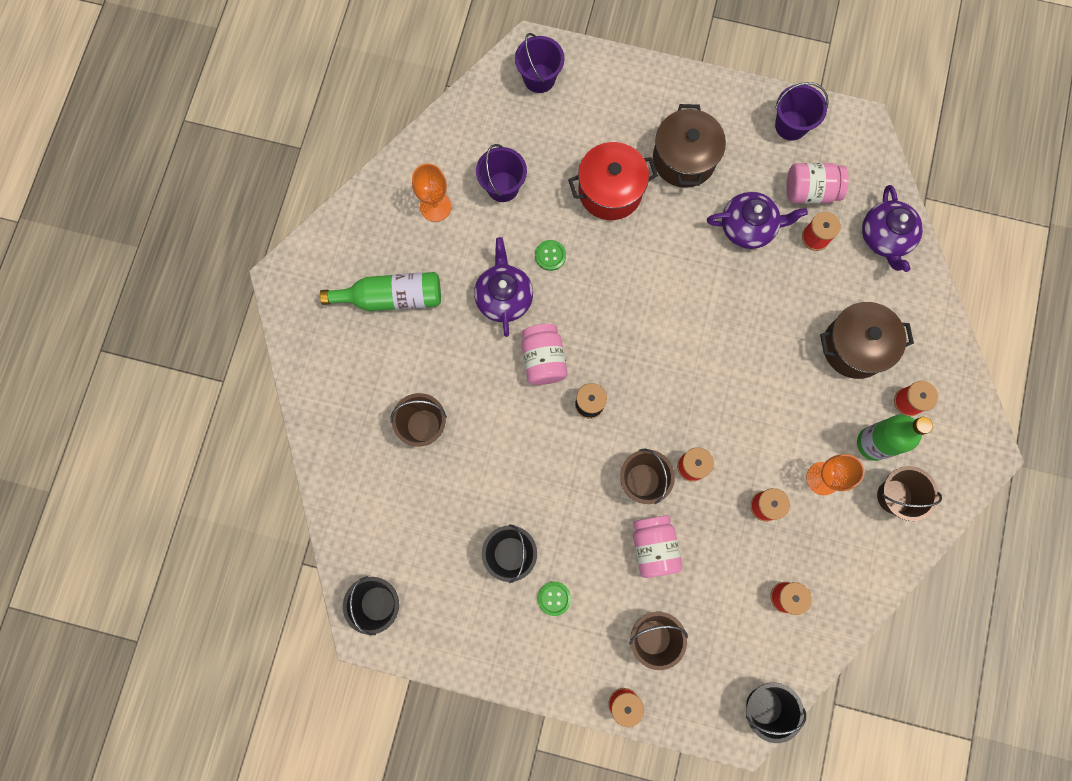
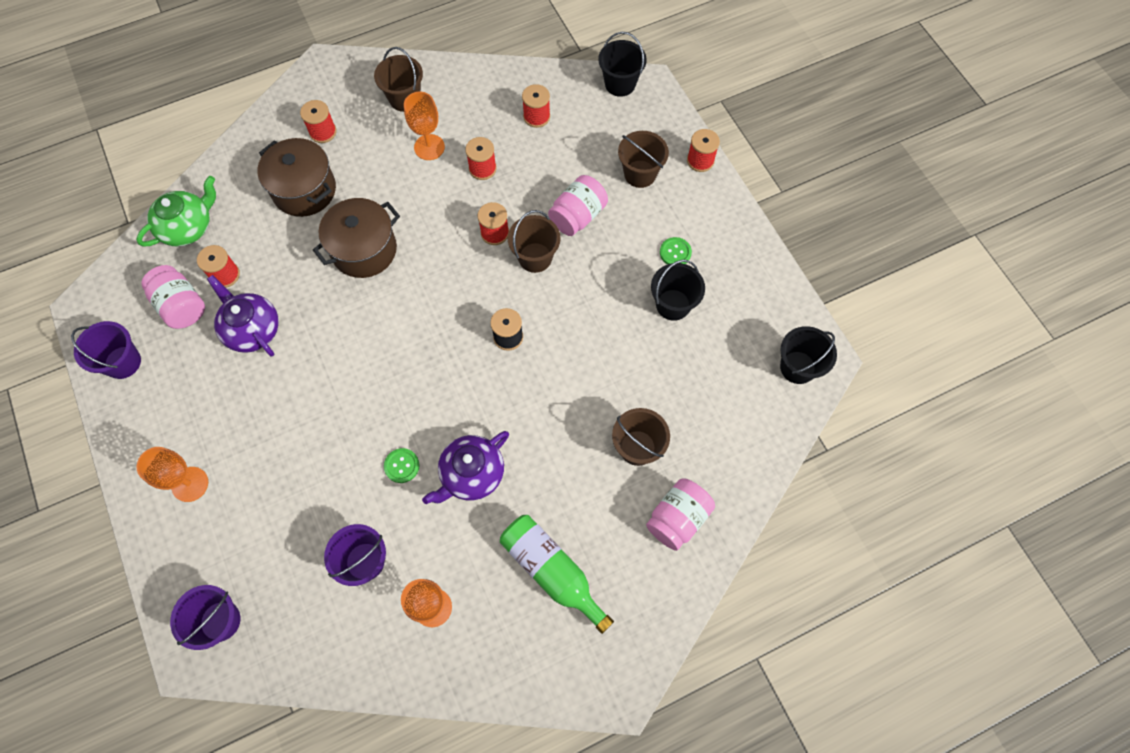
camera: 130 degrees left, 10 degrees down
pink jar [522,324,568,385] -> pink jar moved to [646,478,715,551]
red pot [568,142,658,220] -> none
brown pot [653,104,726,188] -> brown pot moved to [313,198,400,278]
green bottle [857,415,933,461] -> none
purple teapot [862,185,923,272] -> green teapot [136,176,216,247]
none -> orange goblet [137,447,208,502]

